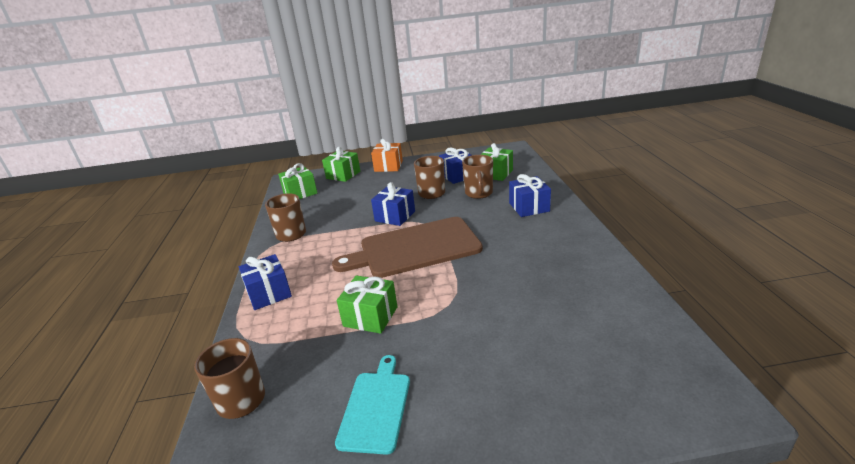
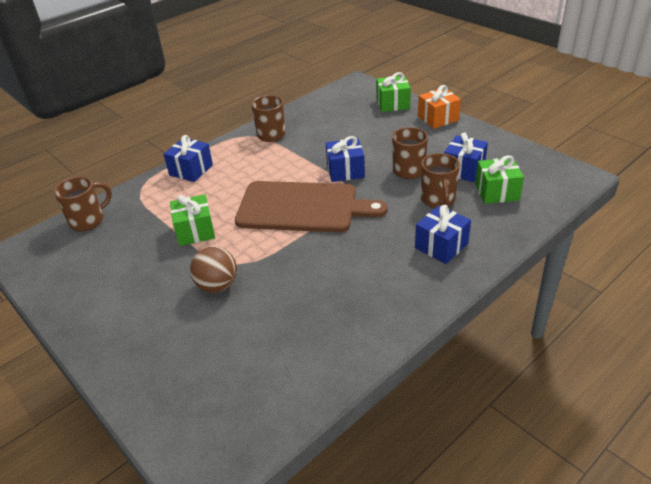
camera: 55 degrees right, 10 degrees up
green gift [278,163,317,199] -> none
brown cutting board [332,217,483,278] -> brown cutting board turned 150 degrees clockwise [235,181,388,233]
turquoise cutting board [335,355,410,455] -> none
brown mug [462,155,493,199] -> brown mug turned 60 degrees counterclockwise [421,153,460,208]
none -> brown ball [190,246,237,292]

